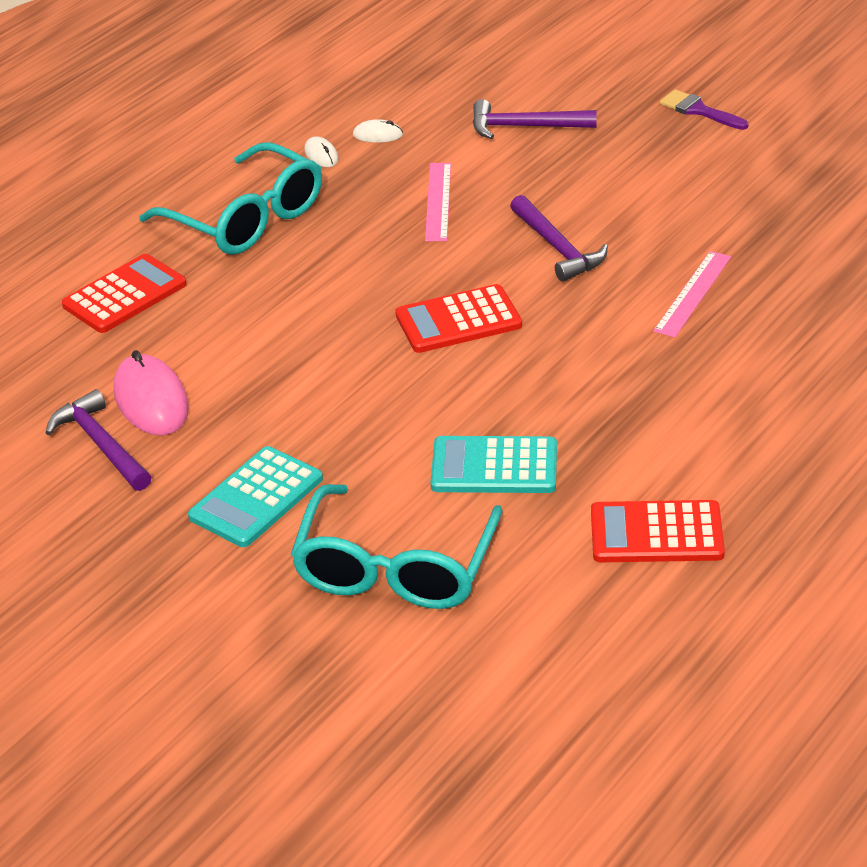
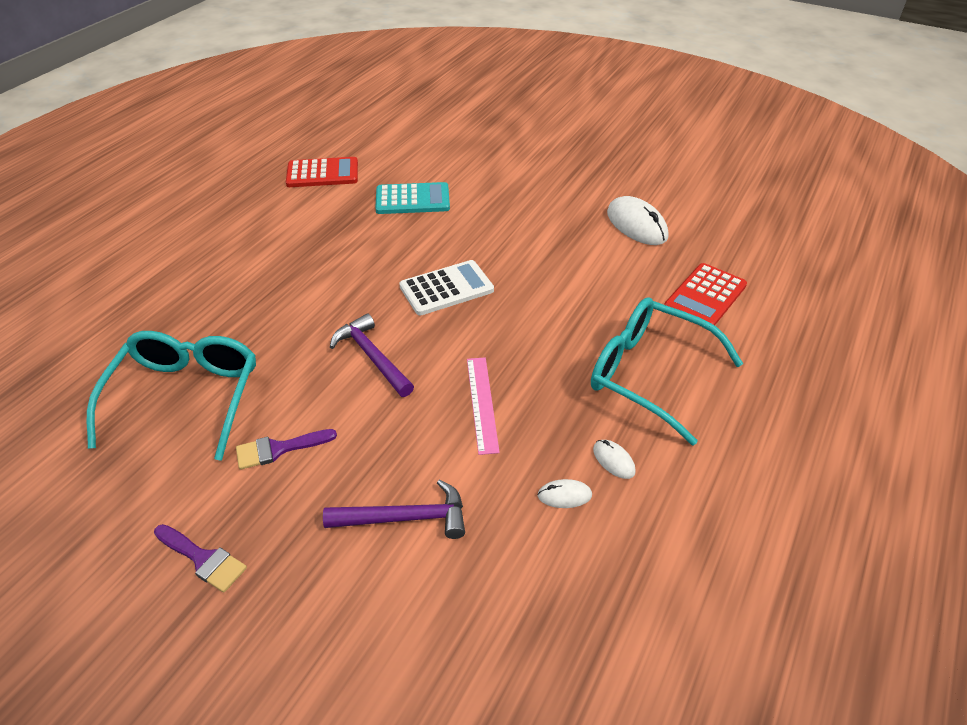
camera: 170 degrees right, 5 degrees up
purple hammer [45,389,151,491] -> none
pink mouse [114,350,189,435] -> white mouse [607,196,668,245]
turquoise calculator [188,446,323,547] -> none
turquoise glasses [291,484,503,609] -> turquoise glasses moved to [87,331,256,461]
red calculator [395,284,522,353] -> white calculator [399,260,494,316]
pink ruler [653,251,731,337] -> none
none -> purple brush [236,429,337,470]

